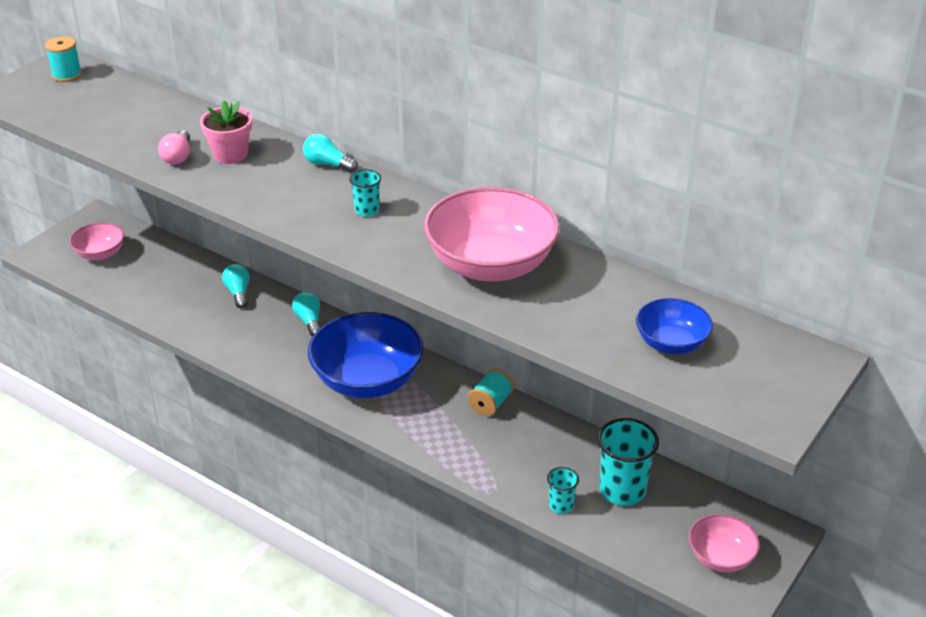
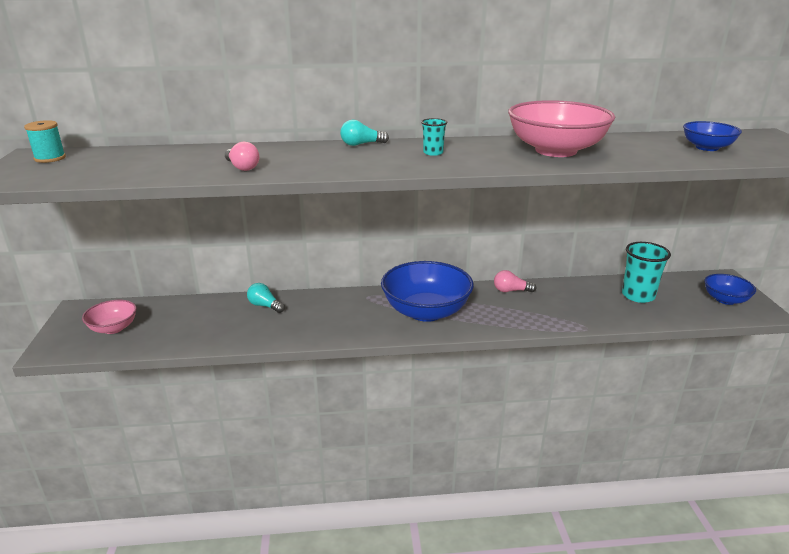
camera: 40 degrees left, 10 degrees down
pink flower pot [200,100,252,164] -> none
turquoise light bulb [292,292,321,337] -> none
turquoise spool [468,369,514,416] -> pink light bulb [494,270,537,292]
turquoise cup [547,467,579,514] -> none
pink bowl [689,514,760,572] -> blue bowl [704,274,756,305]

